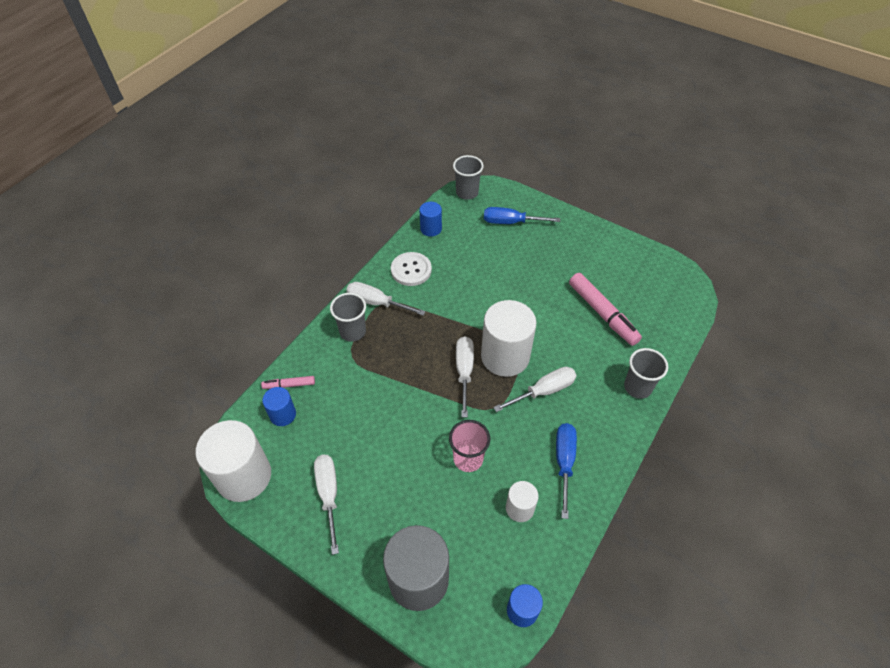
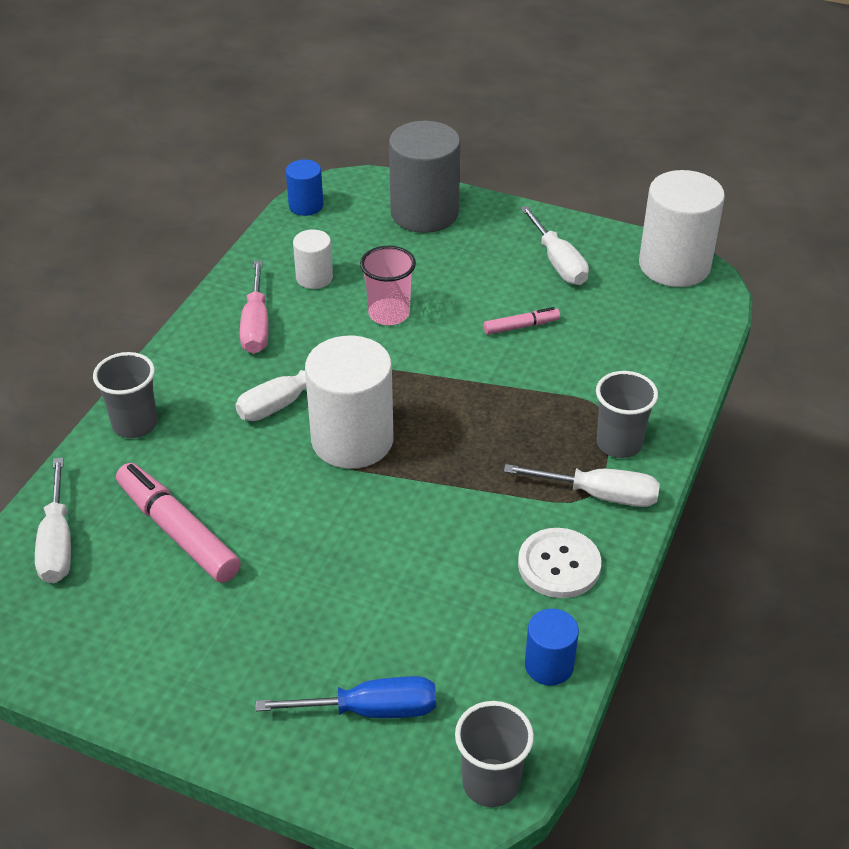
camera: 170 degrees right, 10 degrees down
pink marker [261,376,315,389] -> pink marker moved to [484,307,560,335]
blue cylinder [262,387,296,426] -> none
white screwdriver [456,336,474,417] -> white screwdriver moved to [35,457,71,583]
blue screwdriver [556,423,577,519] -> pink screwdriver [240,261,269,354]

